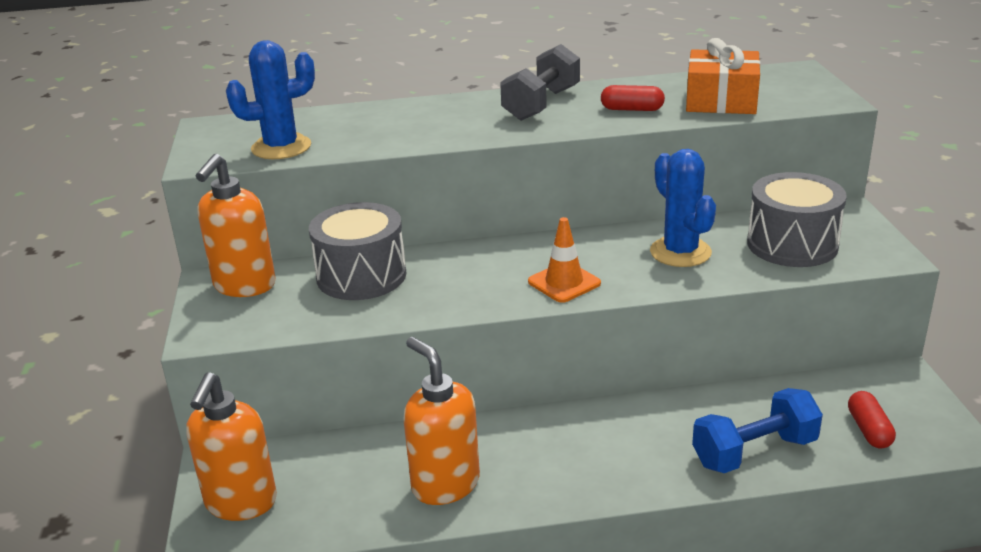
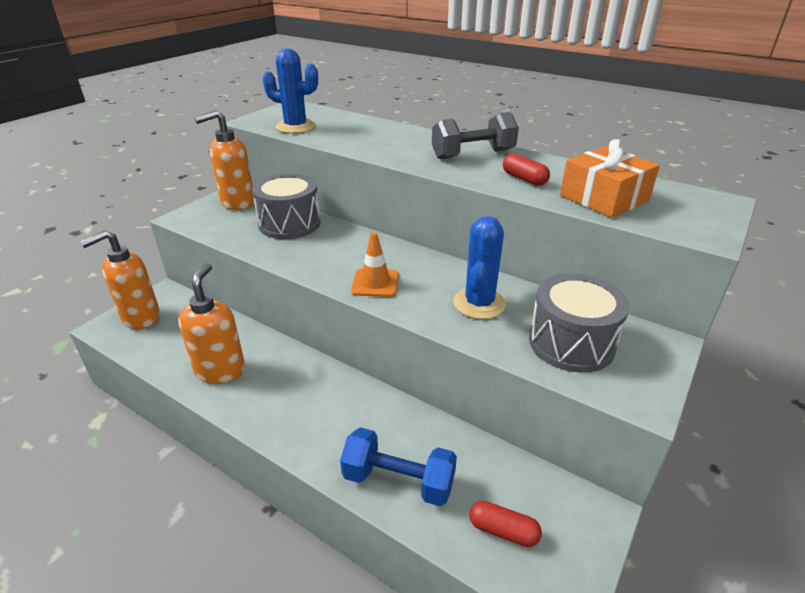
camera: 40 degrees right, 5 degrees up
red capsule [848,391,896,449] -> red capsule turned 75 degrees clockwise [469,501,542,547]

